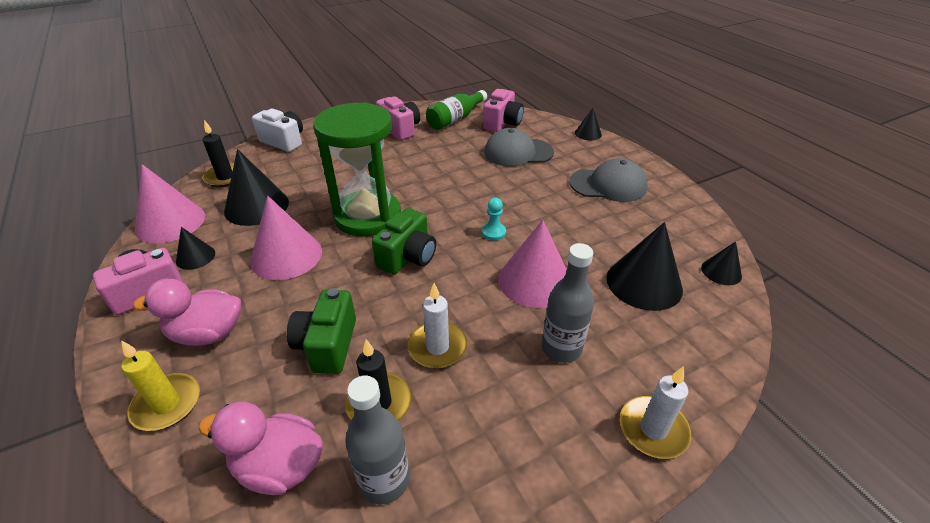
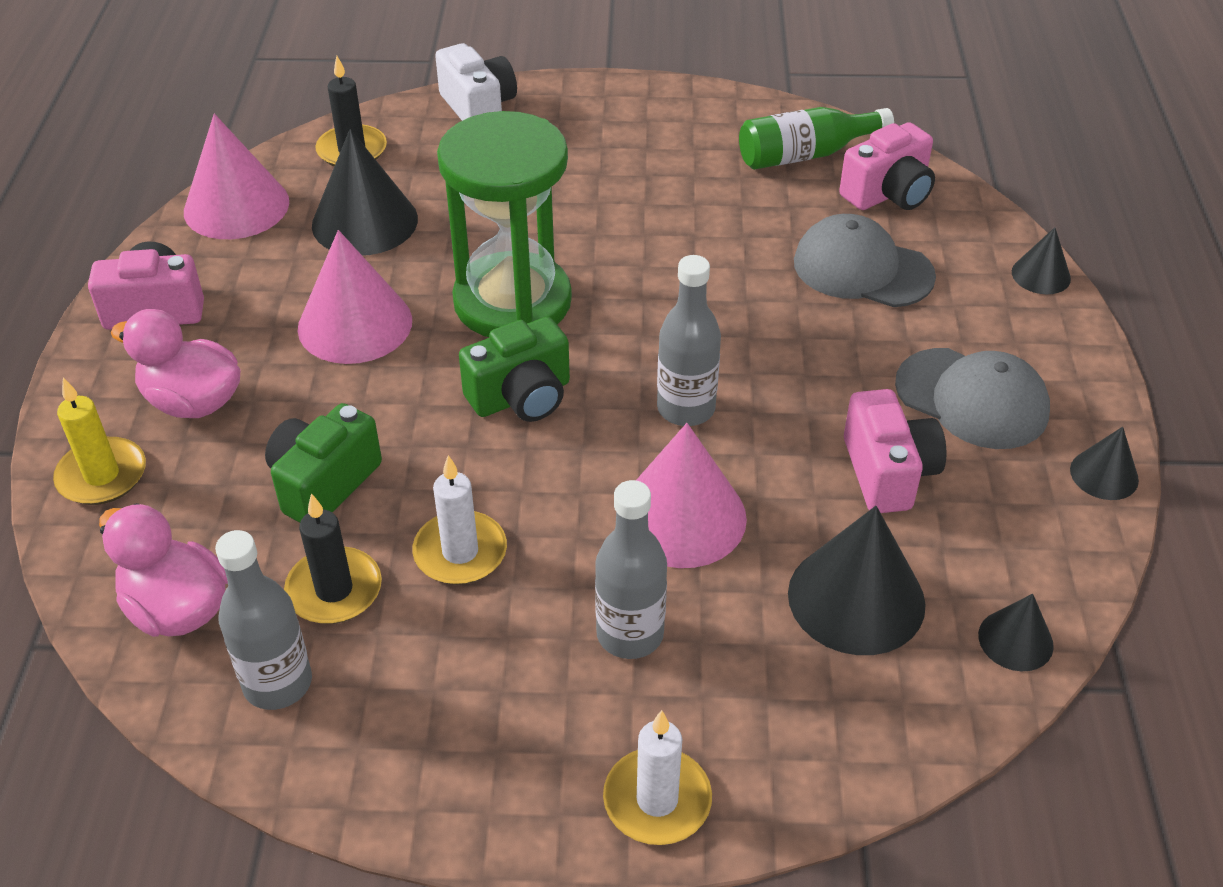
camera: 30 degrees right, 5 degrees up
black cone [176,227,215,270] -> black cone moved to [1070,427,1139,500]
pink camera [376,96,420,140] -> pink camera moved to [844,389,947,513]
turquoise pawn [482,198,506,241] -> grey bottle [657,255,721,426]

